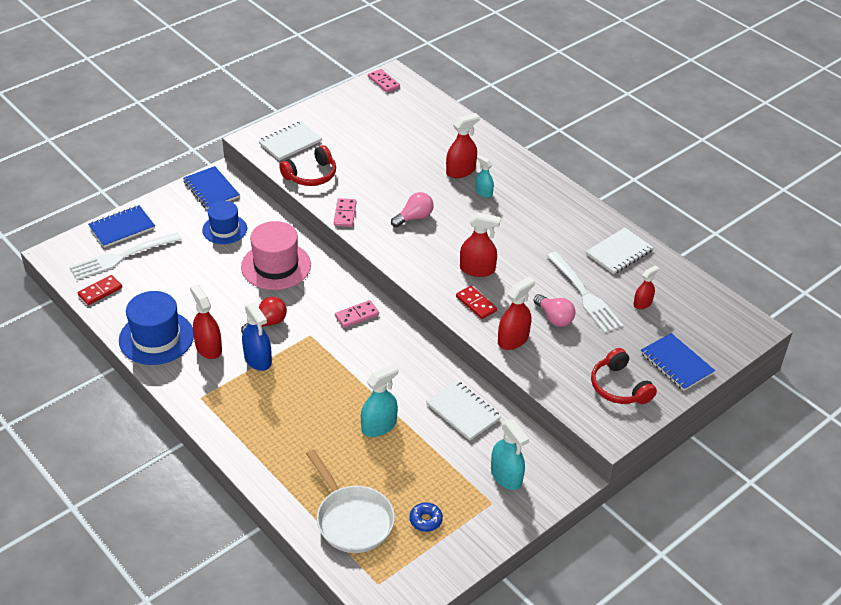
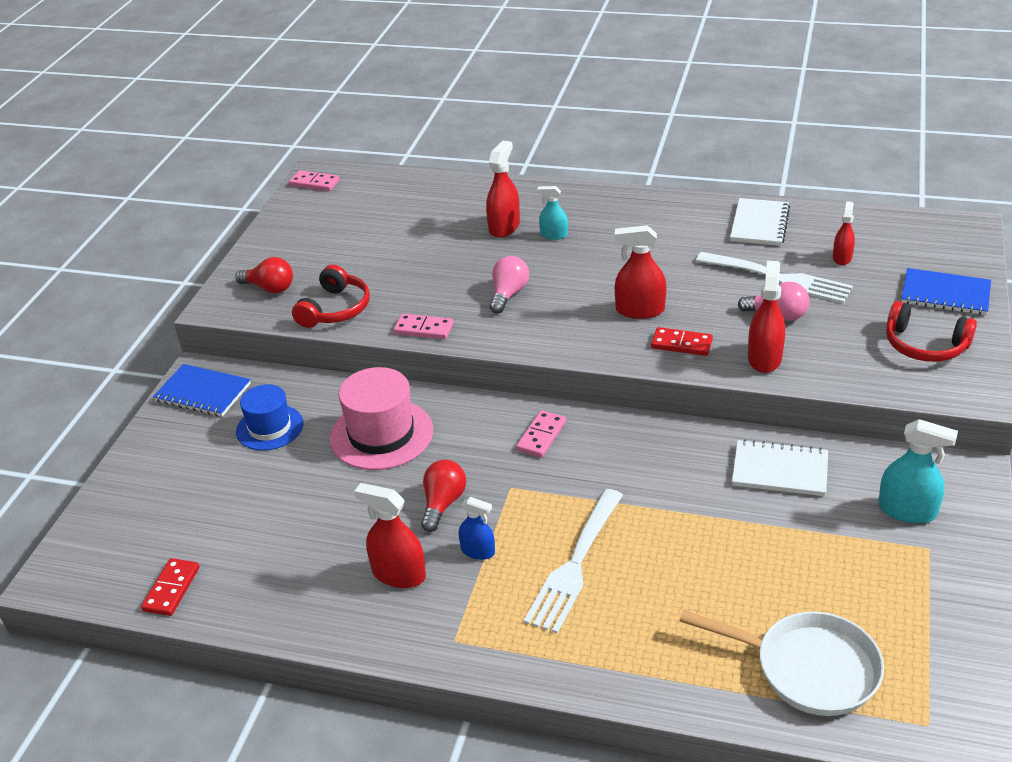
camera: 30 degrees left, 5 degrees down
white fork [69,232,182,280] -> white fork moved to [524,489,623,633]
blue notebook [88,205,155,248] -> none
blue hat [119,291,194,365] -> none
blue spray bottle [242,302,272,371] -> blue spray bottle [459,497,495,560], size x0.62
white notebook [259,122,322,161] -> red light bulb [235,257,293,293]
pink domino [334,198,357,227] -> pink domino turned 45 degrees counterclockwise [394,314,454,339]
turquoise spray bottle [361,364,398,437] -> none
blue donut [409,502,443,532] -> none
red spray bottle [460,213,501,277] -> red spray bottle turned 150 degrees counterclockwise [615,225,667,319]

